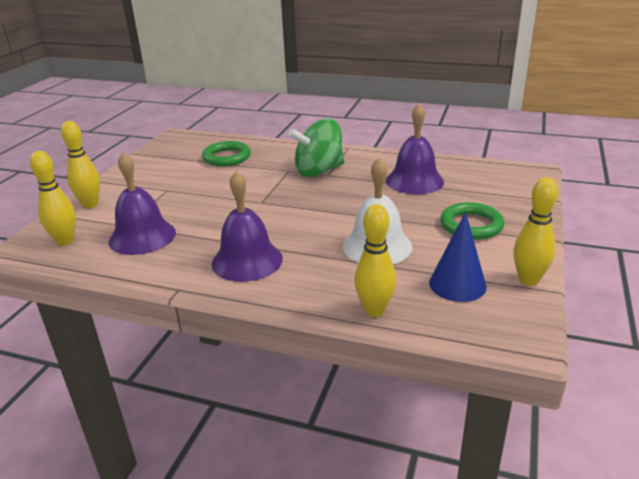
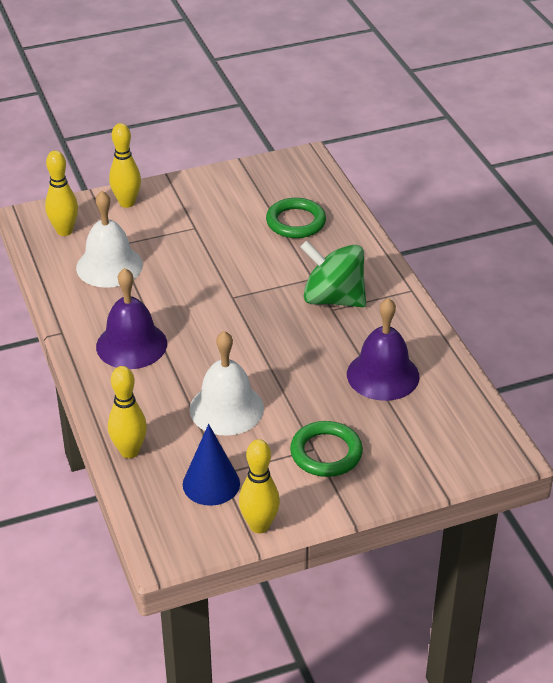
camera: 50 degrees right, 10 degrees up
purple bell [109,152,176,255] -> white bell [76,191,143,288]

